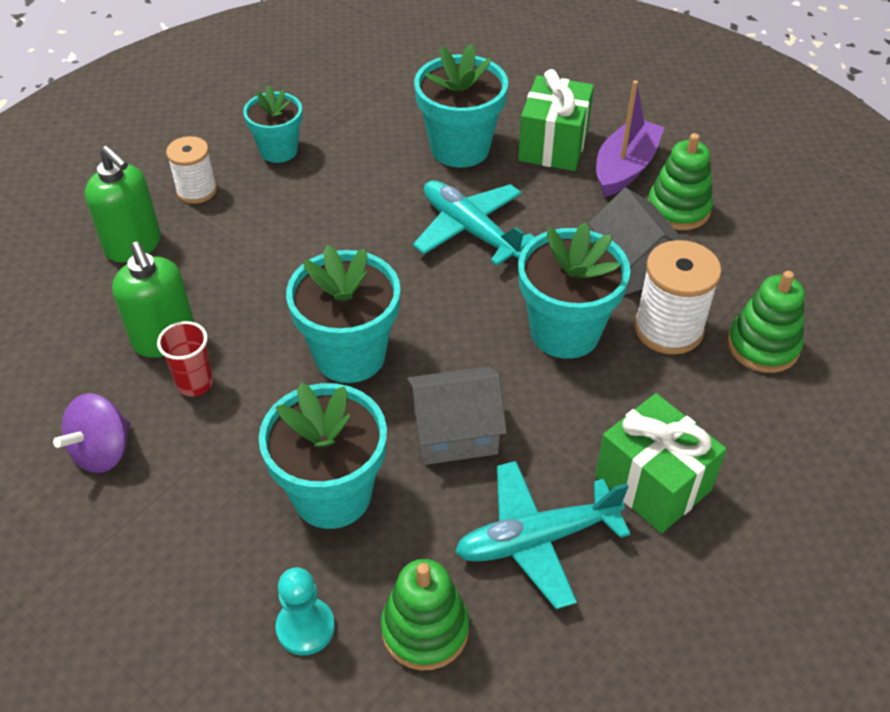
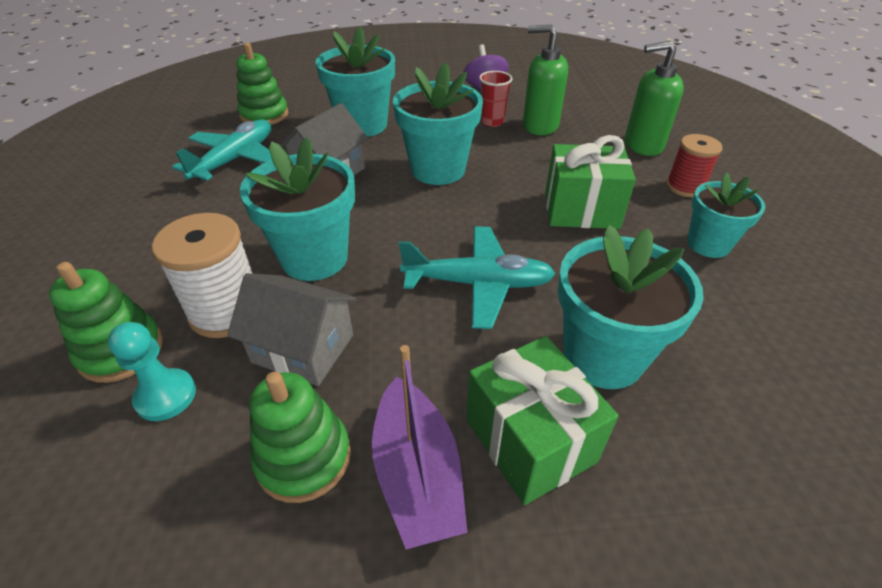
camera: 135 degrees right, 5 degrees down
white spool [166,136,217,204] -> red spool [666,134,722,197]
turquoise pawn [275,568,335,655] -> turquoise pawn moved to [108,322,196,421]
green gift [595,393,726,533] -> green gift moved to [545,135,636,229]

